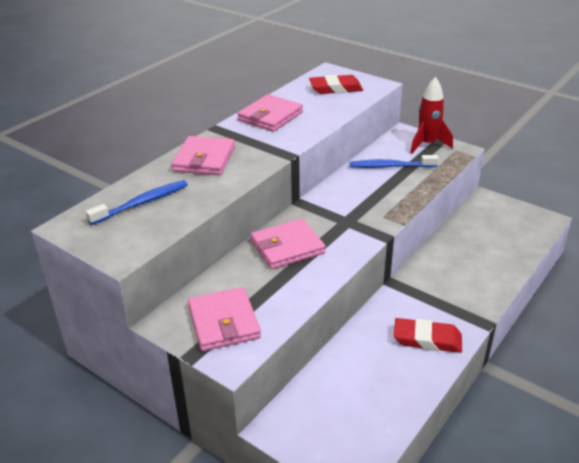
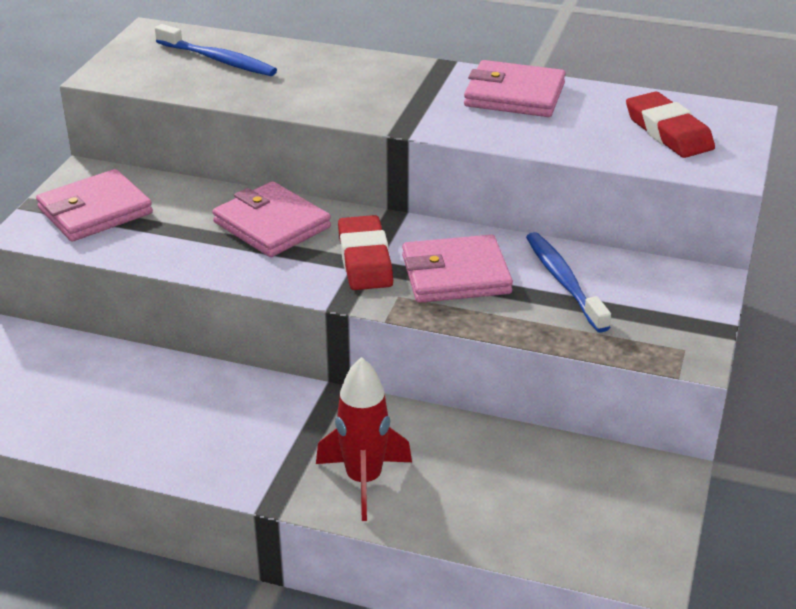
camera: 70 degrees right, 0 degrees up
pink wallet [172,136,235,175] -> pink wallet moved to [402,235,513,303]
red eraser [394,318,462,353] -> red eraser moved to [338,215,393,290]
red rocket [410,77,453,154] -> red rocket moved to [316,357,412,521]

